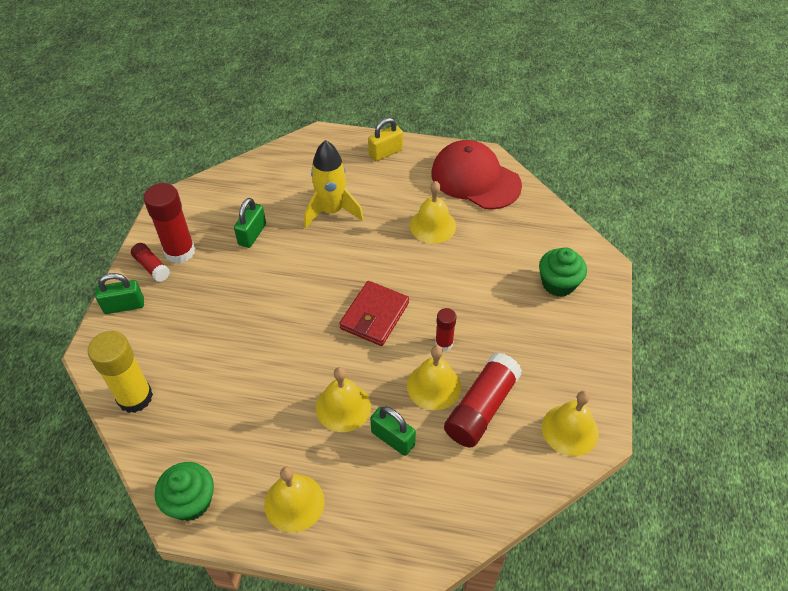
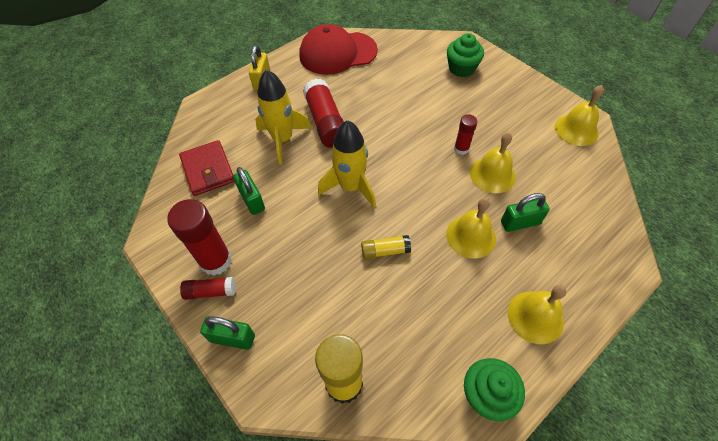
camera: 50 degrees left, 5 degrees up
green padlock [95,273,144,314] -> green padlock turned 75 degrees clockwise [200,316,255,350]
red wallet [339,281,409,346] -> red wallet moved to [179,140,235,196]
yellow bell [410,181,456,244] -> none
red glue stick [444,352,522,447] -> red glue stick moved to [303,78,344,148]
none -> yellow rocket [318,120,376,208]
none -> yellow glue stick [361,235,411,259]

